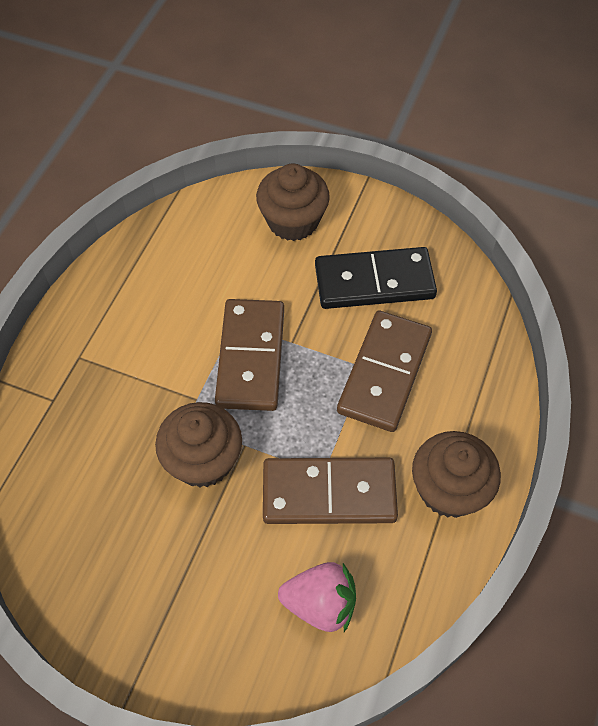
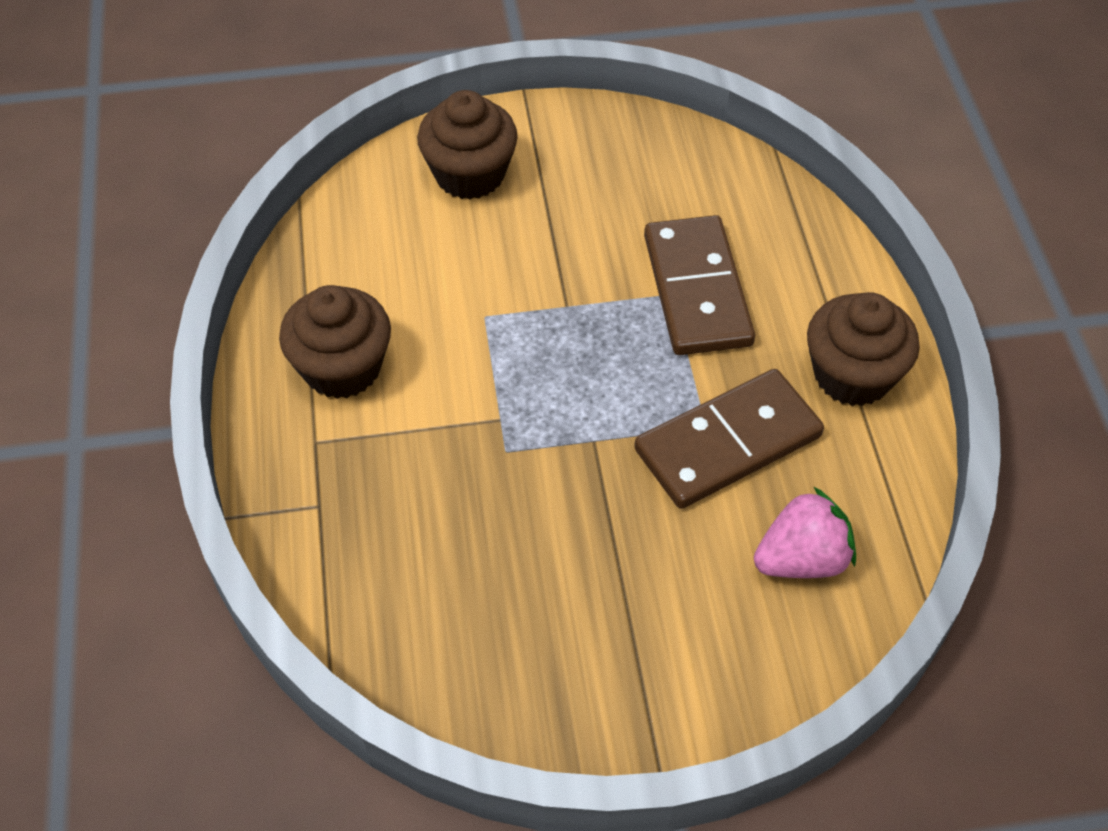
camera: 30 degrees left, 5 degrees down
brown cupcake [155,402,242,488] -> brown cupcake moved to [279,285,391,399]
brown domino [215,299,284,411] -> none
black domino [315,247,437,309] -> none

